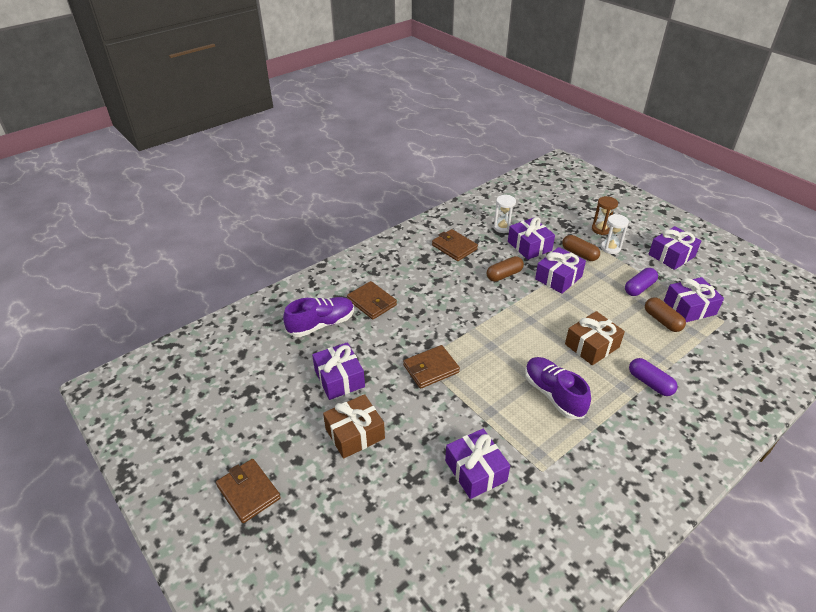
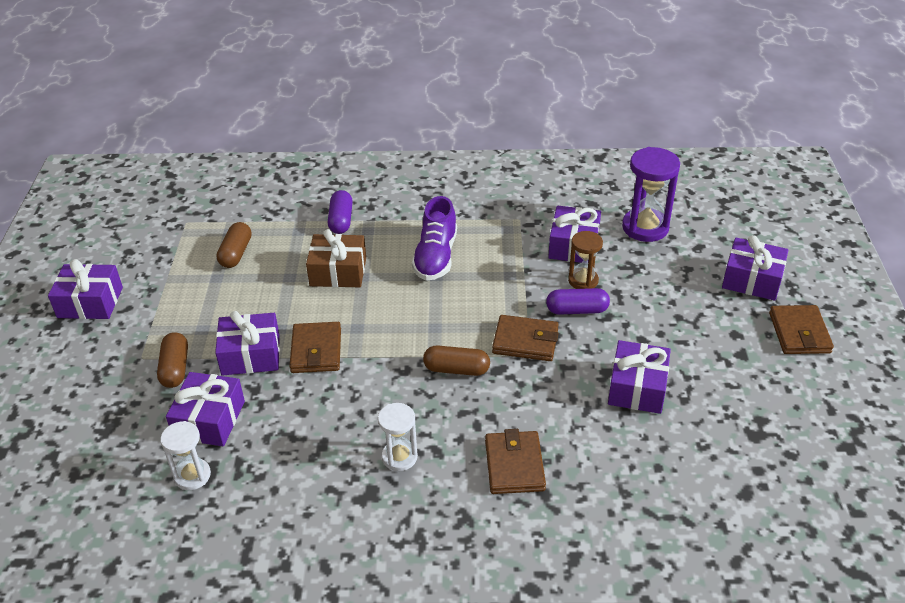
camera: 140 degrees left, 0 degrees up
purple shoe [283,297,354,337] -> none
brown gift [323,394,385,459] -> none
brown wallet [432,229,478,261] -> brown wallet moved to [289,322,341,373]
brown capsule [486,256,524,282] -> brown capsule moved to [423,346,490,376]
brown hourglass [592,196,618,235] -> brown hourglass moved to [568,231,603,289]
white hourglass [601,214,629,254] -> white hourglass moved to [378,403,418,471]
purple capsule [625,268,658,296] -> purple capsule moved to [546,288,610,315]
purple gift [664,277,724,322] -> purple gift moved to [722,235,788,301]
none -> purple hourglass [622,147,680,242]

